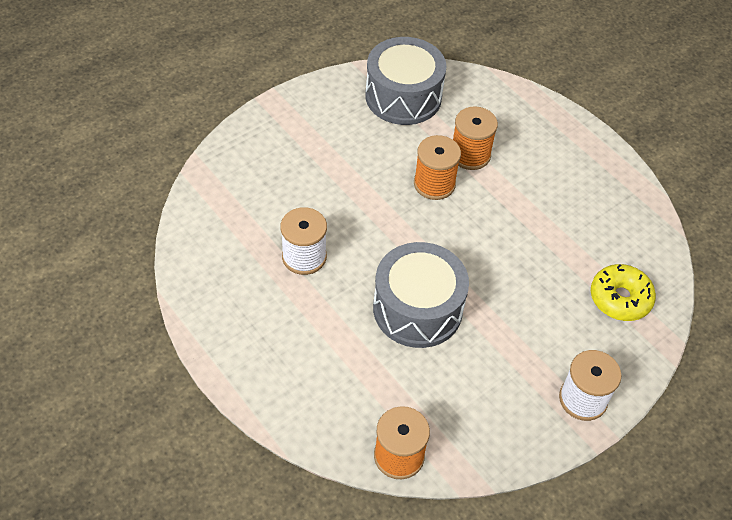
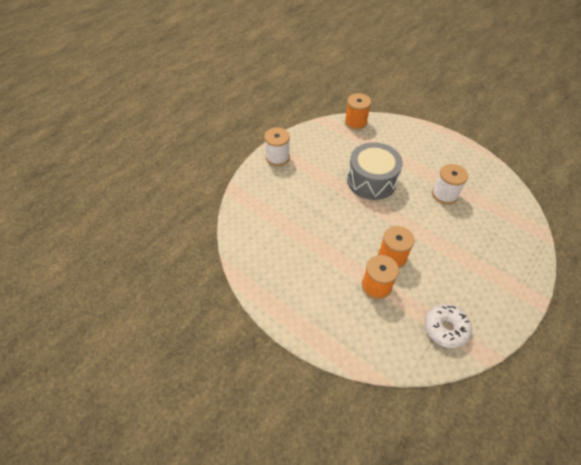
camera: 170 degrees right, 0 degrees up
grey drum [365,37,446,125] -> white donut [425,304,472,348]
yellow donut [591,264,656,321] -> none

